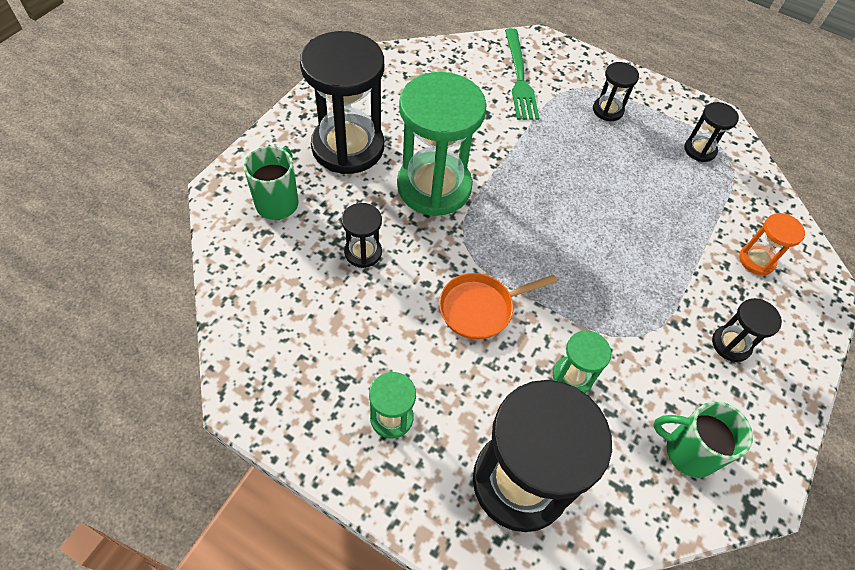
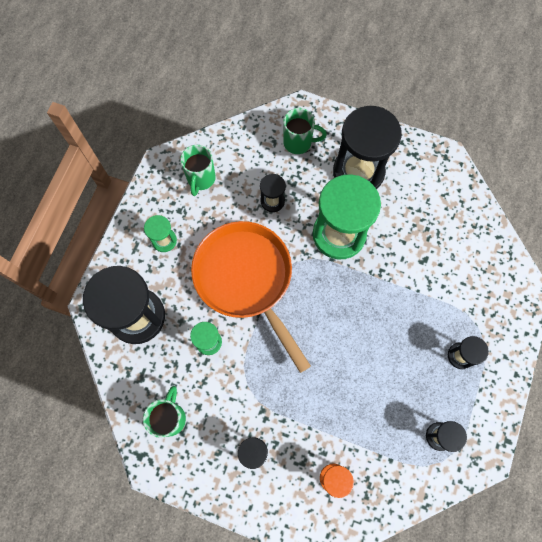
camera: 85 degrees right, 15 degrees up
orange pan [439,273,557,340] -> orange pan [191,221,311,373], size x2.05
green fork [505,28,539,120] -> none
none -> green mug [180,145,216,196]

